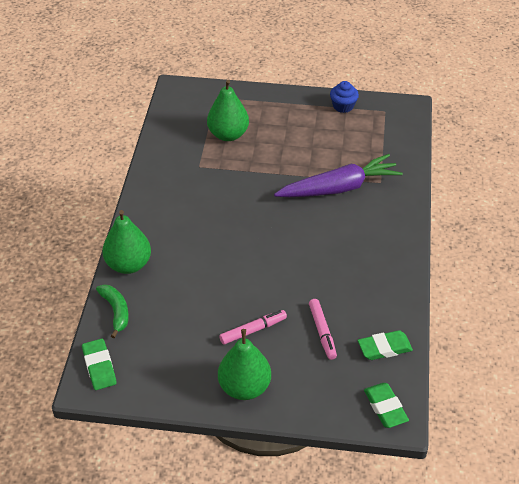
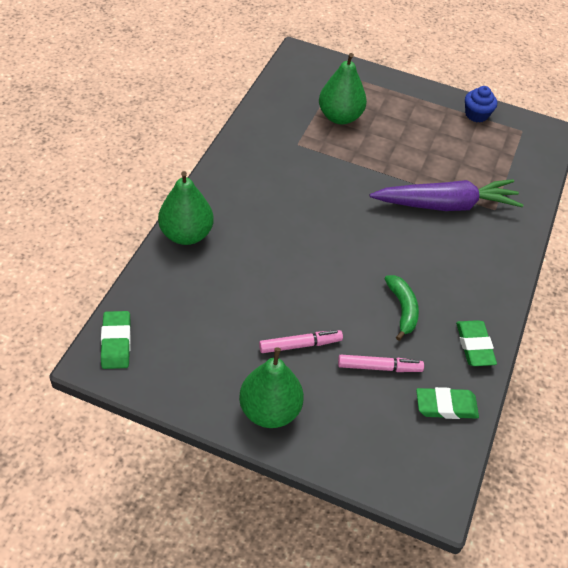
camera: 10 degrees right, 5 degrees up
green banana [96,284,129,338] -> green banana moved to [384,275,419,341]
pink marker [309,299,337,360] -> pink marker turned 90 degrees counterclockwise [338,355,424,372]
green eraser [364,383,409,428] -> green eraser moved to [456,320,497,366]

